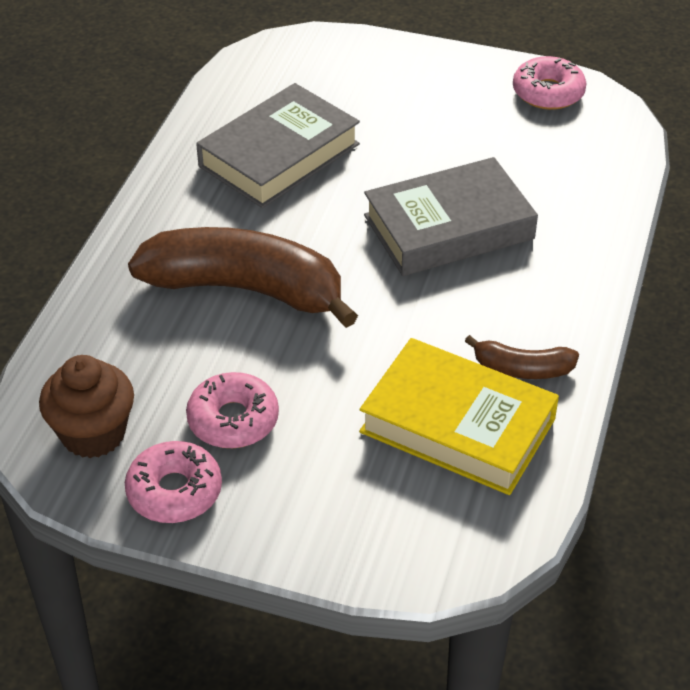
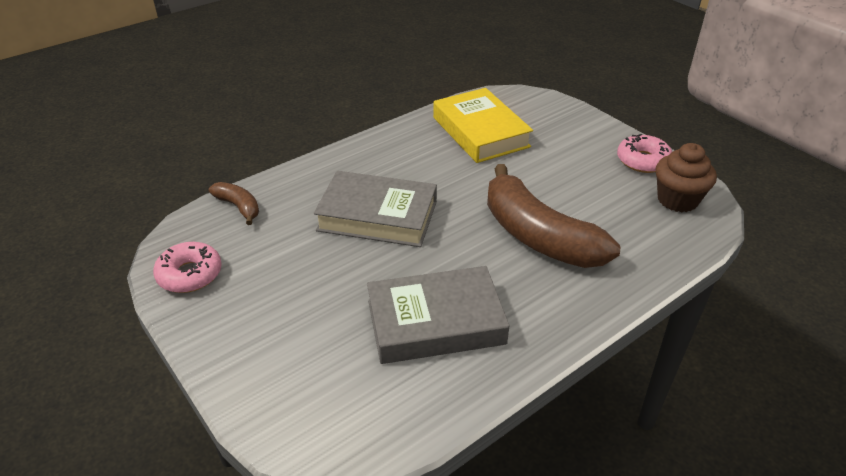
camera: 145 degrees left, 5 degrees down
pink donut [186,372,279,448] -> none
brown banana [465,335,579,379] -> brown banana moved to [209,182,259,225]

